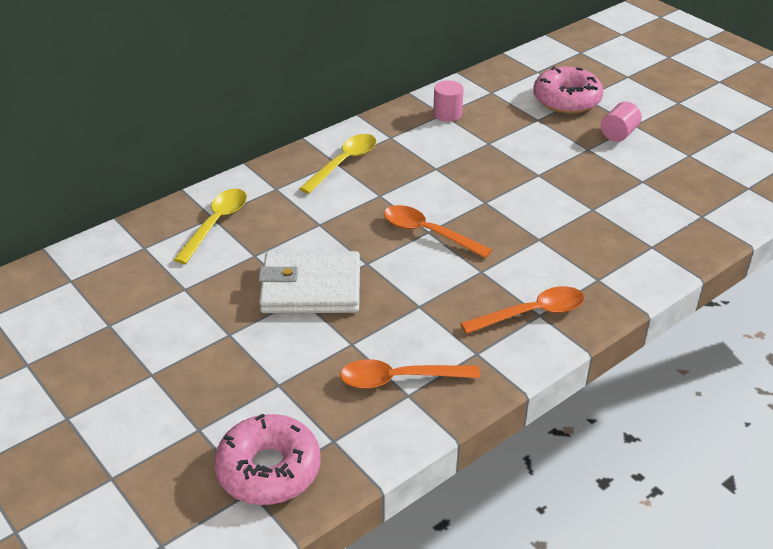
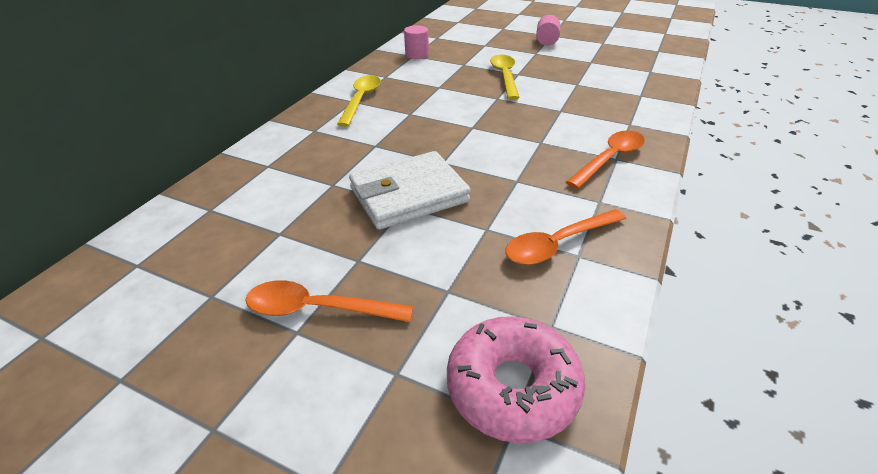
camera: 25 degrees left, 0 degrees up
yellow spoon [173,189,247,264] -> yellow spoon moved to [490,55,520,100]
orange spoon [384,205,492,258] -> orange spoon moved to [245,280,413,322]
pink donut [533,66,603,114] -> none

